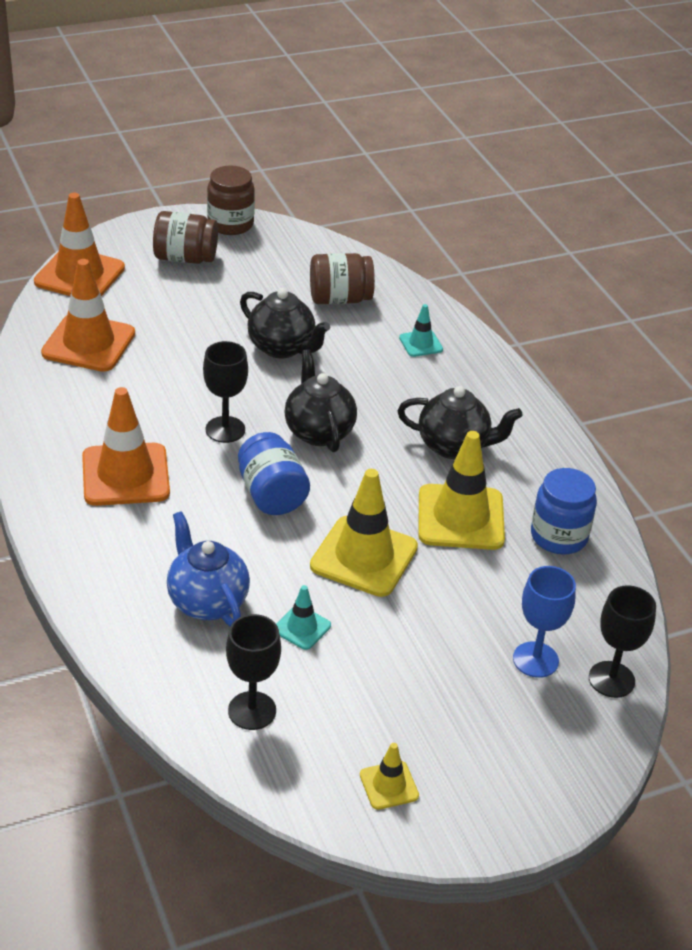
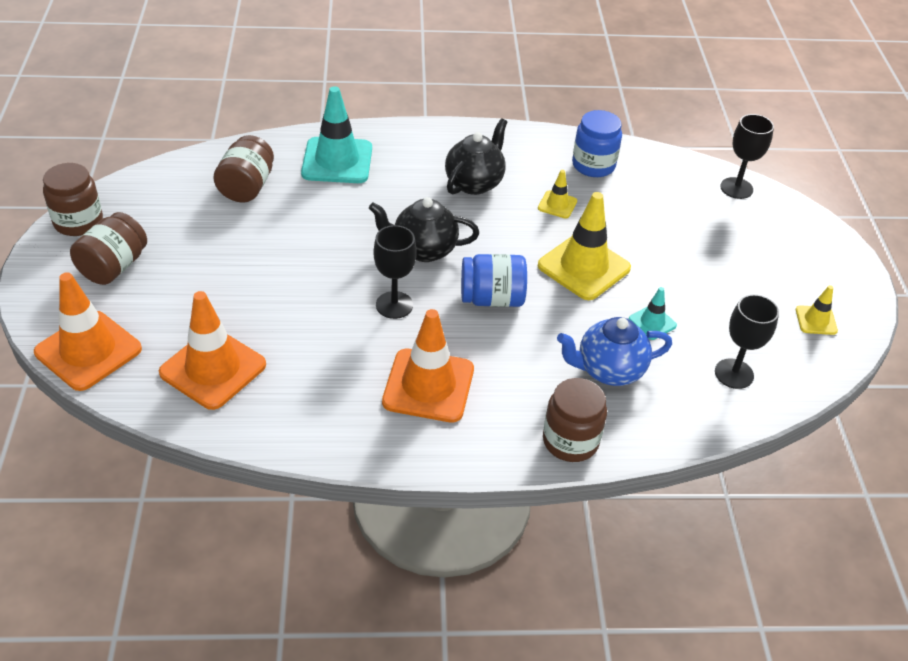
camera: 70 degrees left, 5 degrees up
black teapot [240,288,330,358] -> none
turquoise traffic cone [399,304,443,357] -> turquoise traffic cone [301,86,372,183], size x2.04
yellow traffic cone [418,431,505,550] -> yellow traffic cone [538,170,577,219], size x0.49
blue goblet [513,566,576,678] -> none
none -> brown jar [543,378,607,462]

